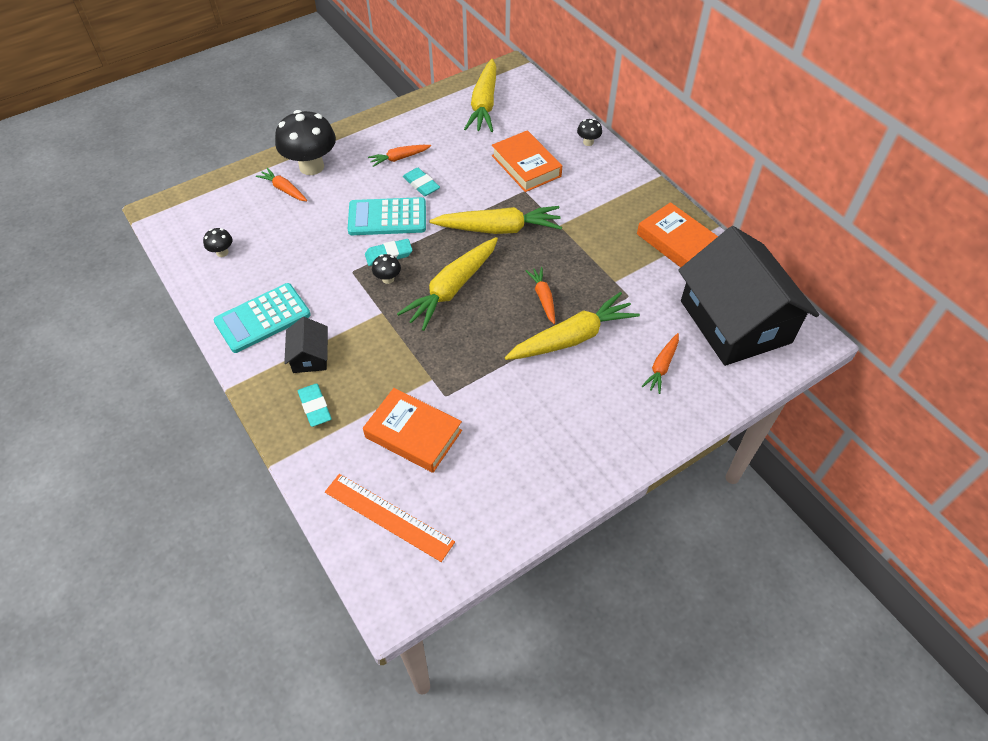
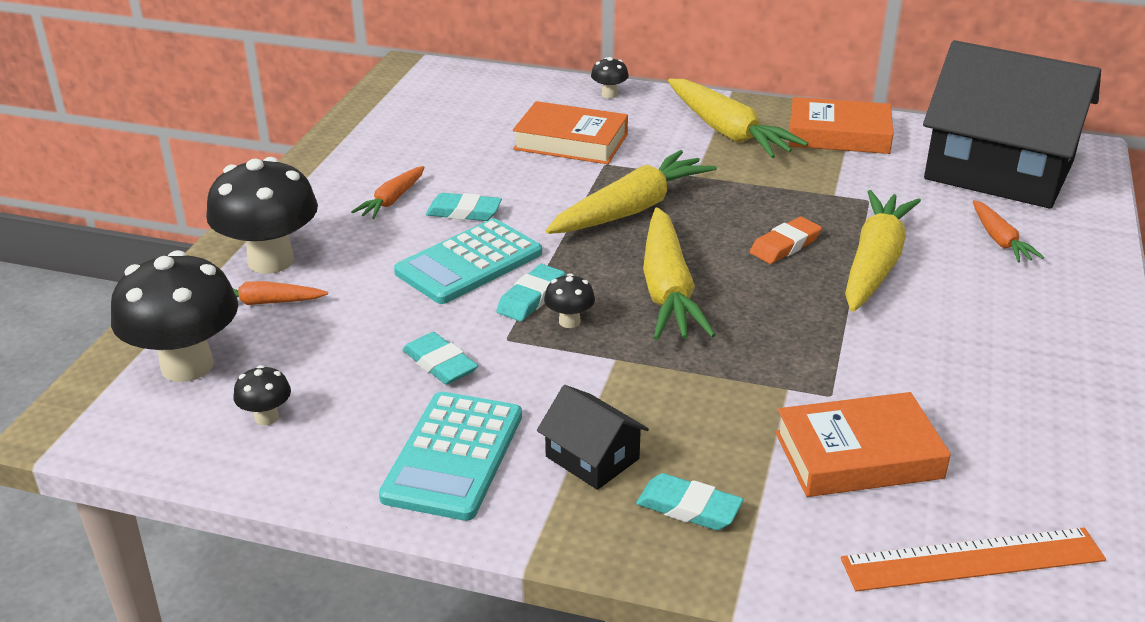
camera: 40 degrees left, 20 degrees down
yellow carrot [464,59,496,132] -> yellow carrot moved to [668,79,808,158]
orange carrot [525,267,555,324] -> orange eraser [750,217,822,264]
none -> black mushroom [111,250,238,382]
none -> turquoise eraser [402,332,478,385]

